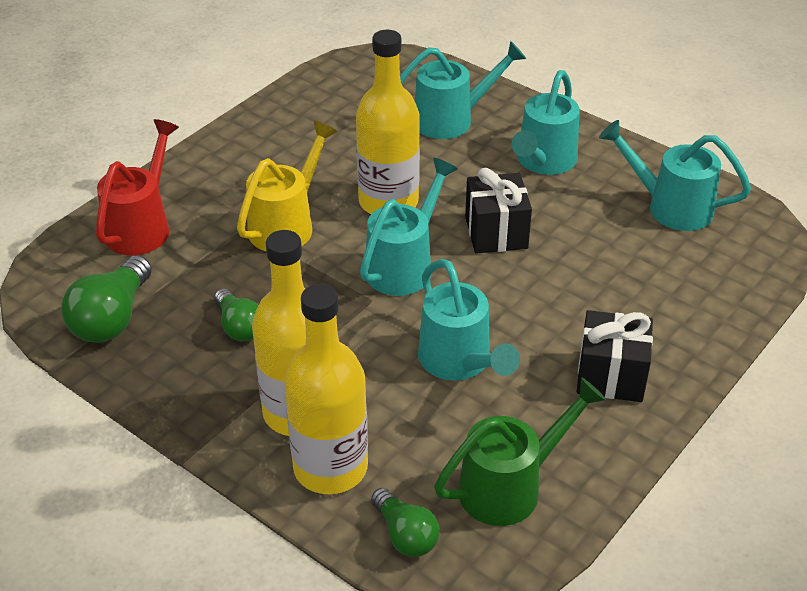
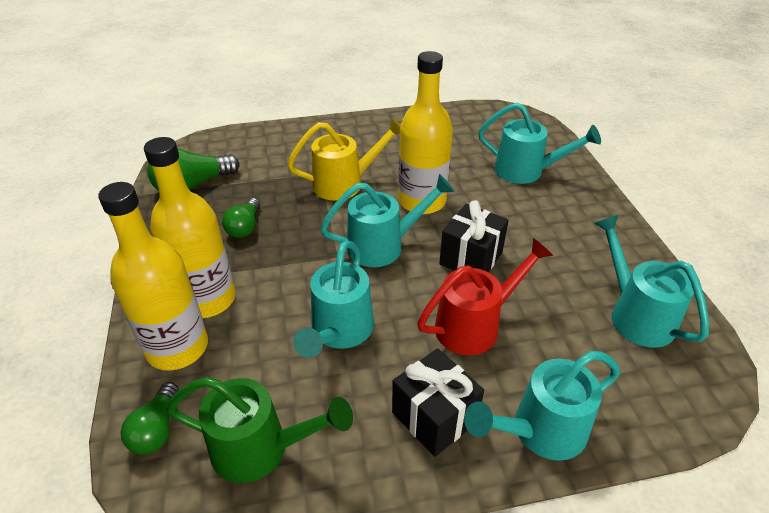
camera: 40 degrees right, 0 degrees up
red watering can [96,119,179,255] -> red watering can moved to [417,238,553,355]
turquoise watering can [512,70,580,175] -> turquoise watering can moved to [464,351,620,461]

